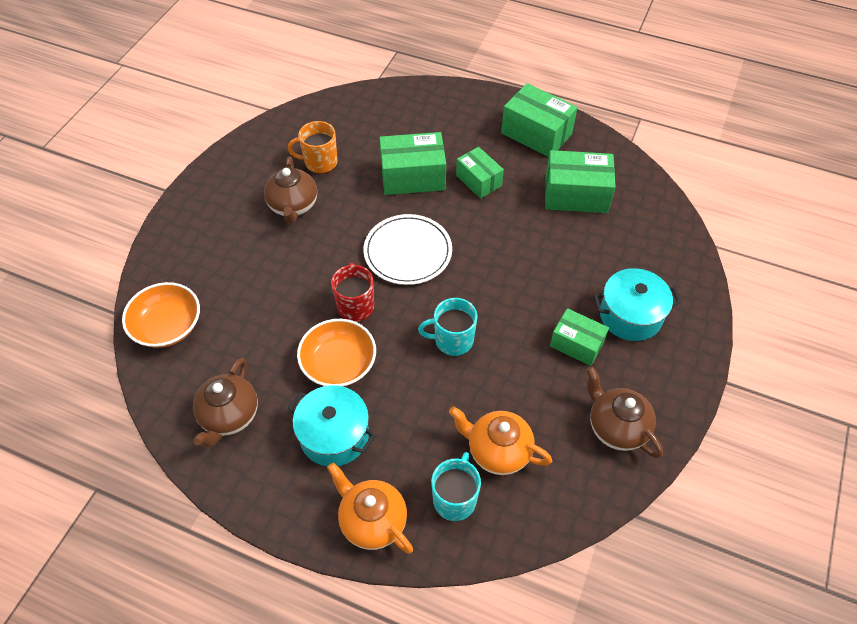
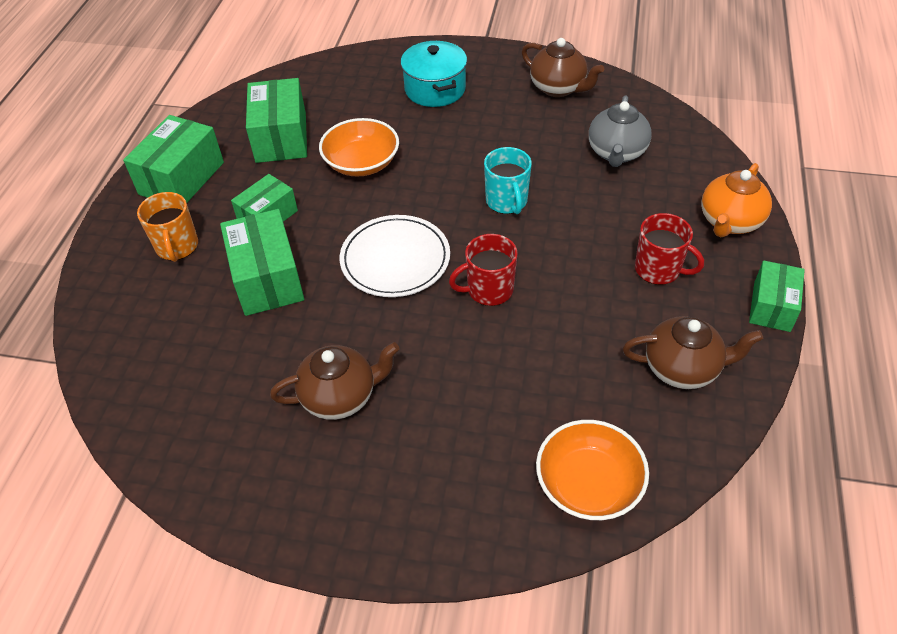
camera: 100 degrees left, 5 degrees down
orange mug [288,121,338,174] -> orange mug moved to [137,192,198,262]
turquoise pot [288,385,376,466] -> red mug [635,213,704,285]
orange bowl [297,319,376,387] -> orange bowl moved to [319,118,399,177]
turquoise mug [431,452,481,521] -> none
orange teapot [449,406,552,475] -> grey teapot [589,95,652,167]
green box [550,308,609,366] -> green box moved to [749,260,805,332]
brown teapot [586,366,663,458] -> brown teapot turned 90 degrees counterclockwise [522,38,604,97]

